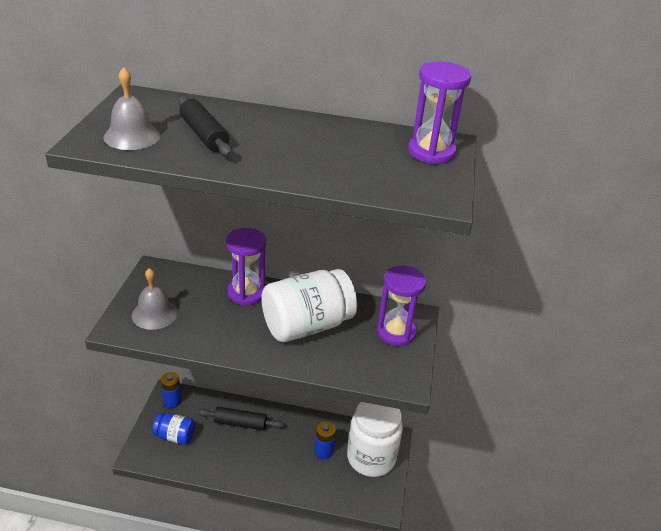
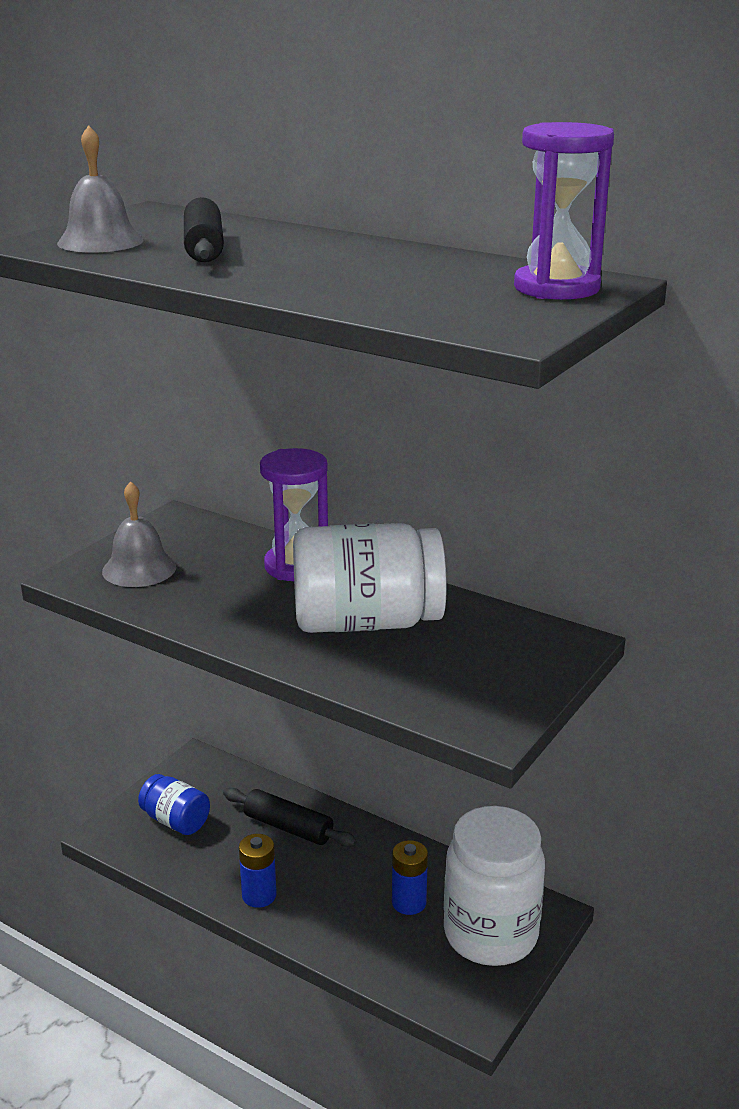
camera: 25 degrees right, 10 degrees down
blue battery [161,372,181,408] -> blue battery moved to [239,834,277,908]
purple hourglass [377,266,426,346] -> none

